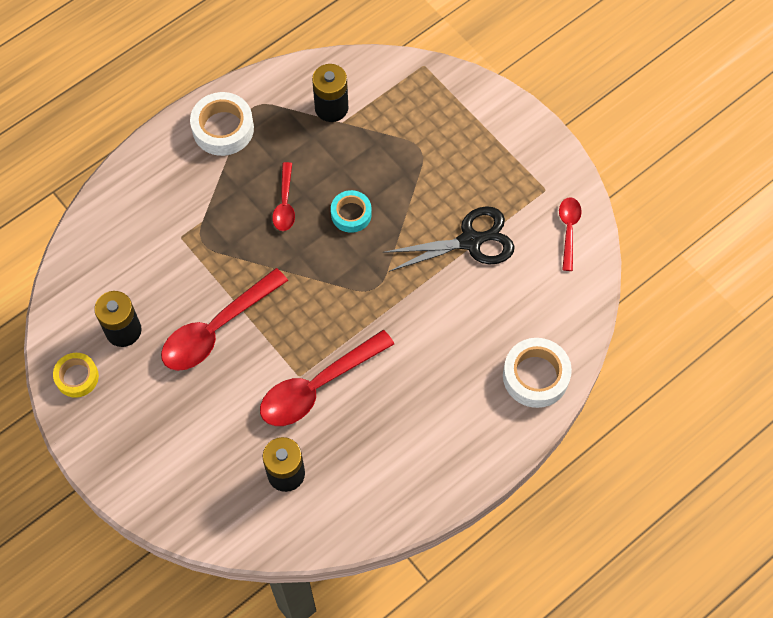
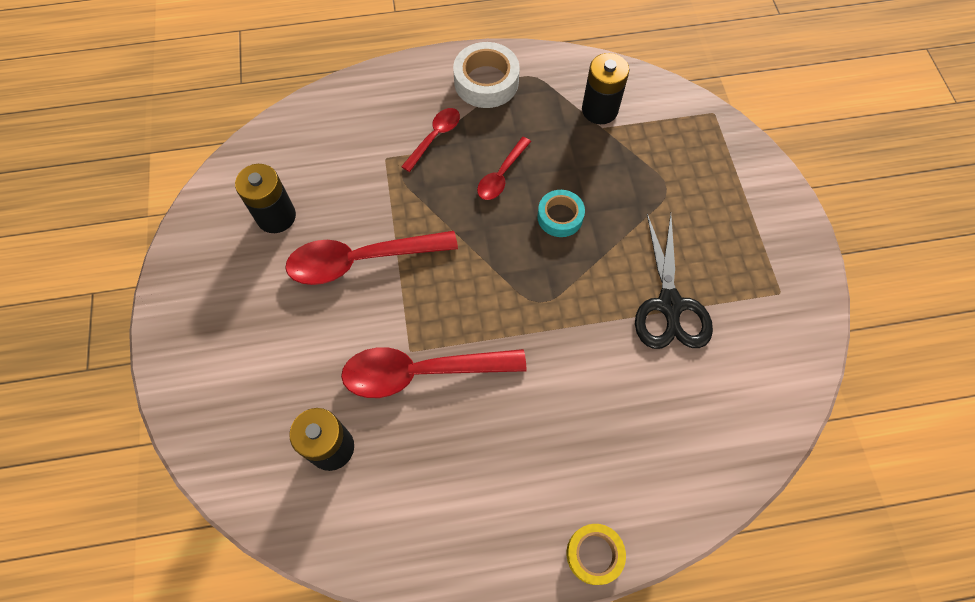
camera: 30 degrees right, 0 degrees up
yellow tape [53,353,99,398] -> yellow tape moved to [567,524,626,585]
black scissors [383,206,515,272] -> black scissors turned 75 degrees clockwise [635,214,713,349]
white tape [503,338,572,408] -> none
red spoon [559,197,582,271] -> red spoon moved to [401,108,460,172]

